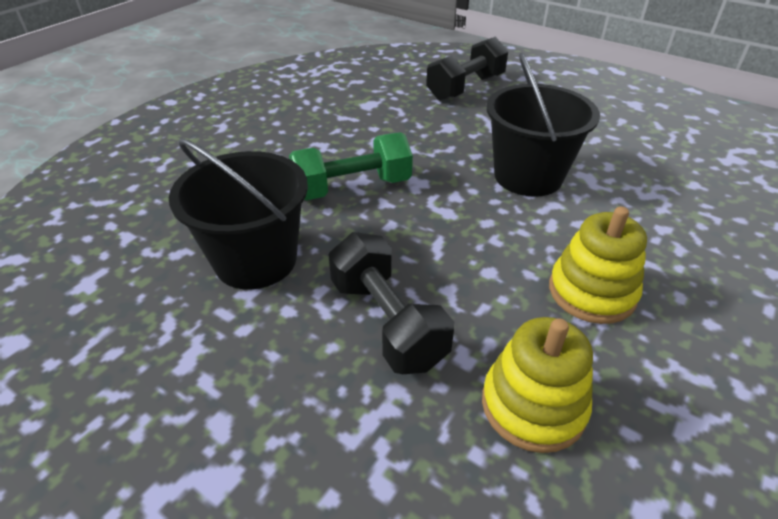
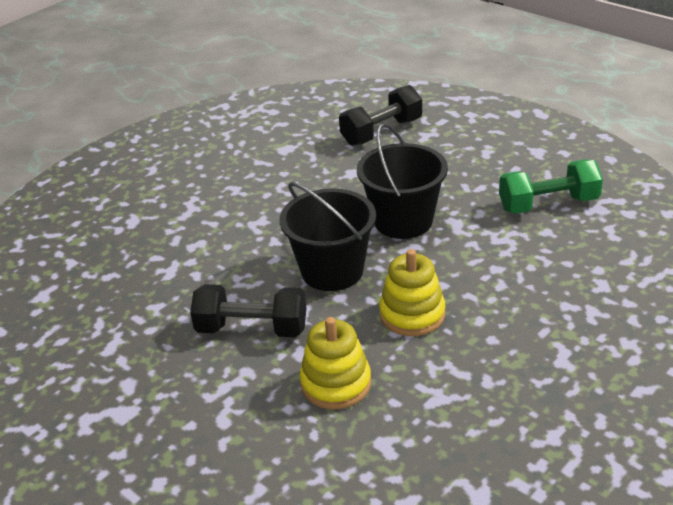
camera: 10 degrees right, 5 degrees down
black bucket [169,138,308,290] -> black bucket moved to [280,182,376,291]
green dumbbell [289,132,413,200] -> green dumbbell moved to [499,159,603,214]
black dumbbell [329,232,454,374] -> black dumbbell turned 60 degrees counterclockwise [190,284,307,337]

